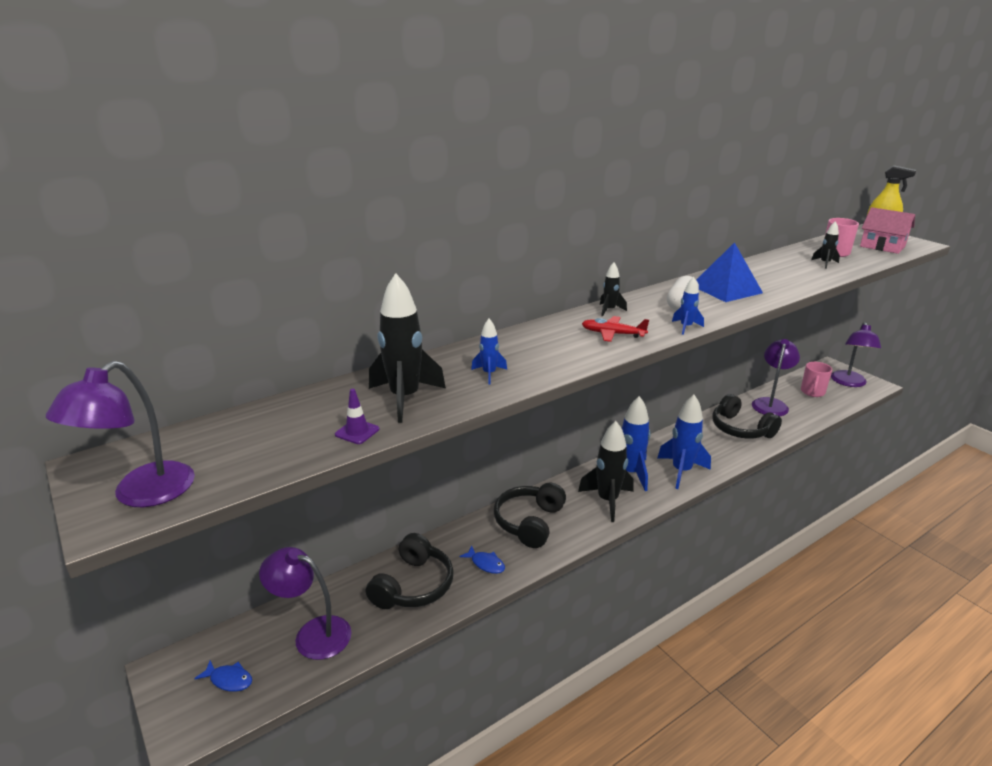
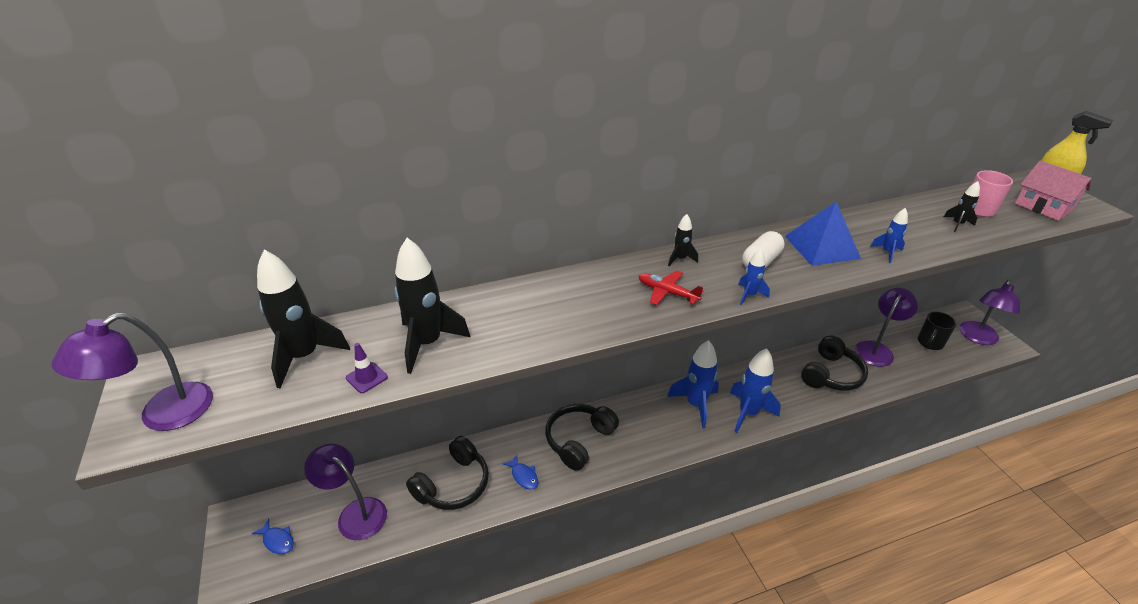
camera: 15 degrees right, 10 degrees up
blue rocket [471,319,507,384] -> blue rocket moved to [870,208,908,263]
black rocket [578,421,634,522] -> black rocket moved to [257,250,350,388]
black headphones [713,394,782,439] -> black headphones turned 120 degrees counterclockwise [801,336,868,391]
pink mug [801,362,832,397] -> black mug [918,312,956,350]

